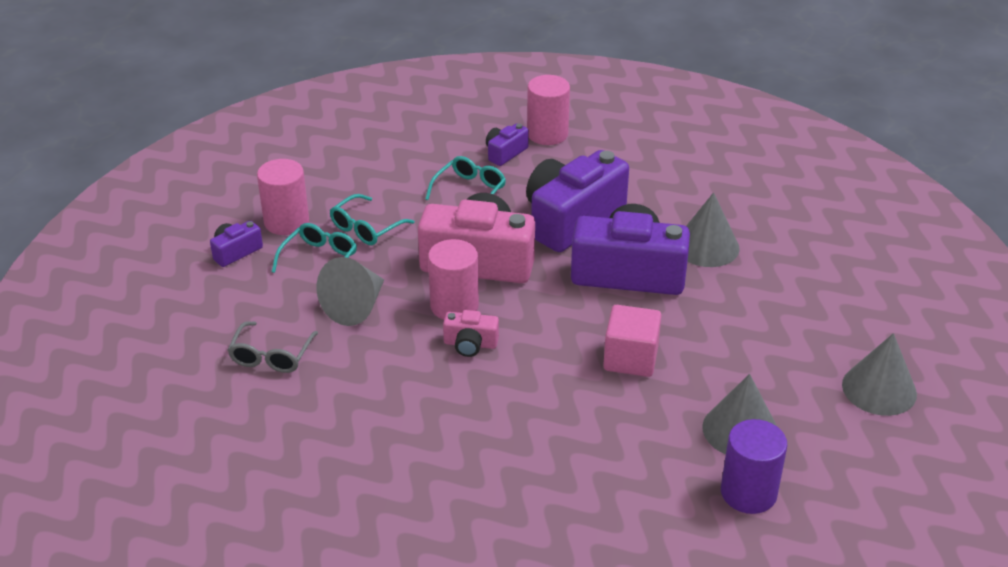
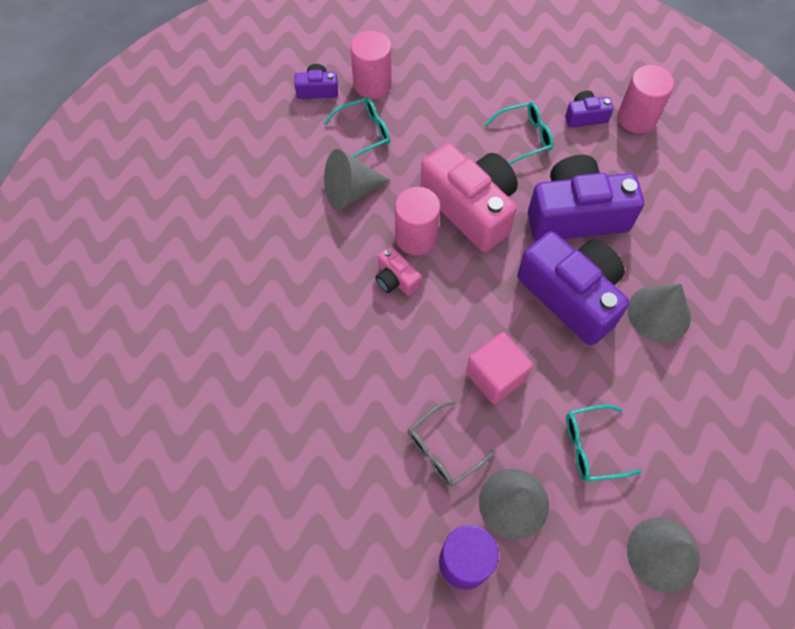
camera: 40 degrees right, 25 degrees up
grey glasses [228,321,318,373] -> grey glasses moved to [408,401,496,486]
turquoise glasses [330,194,415,245] -> turquoise glasses moved to [566,404,642,481]

